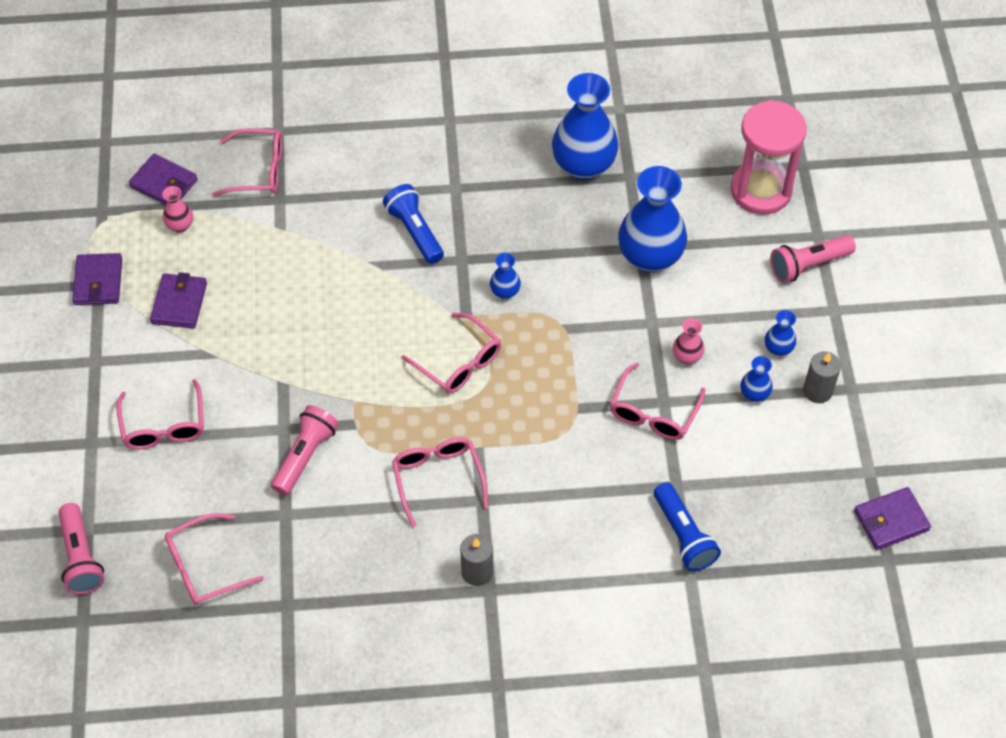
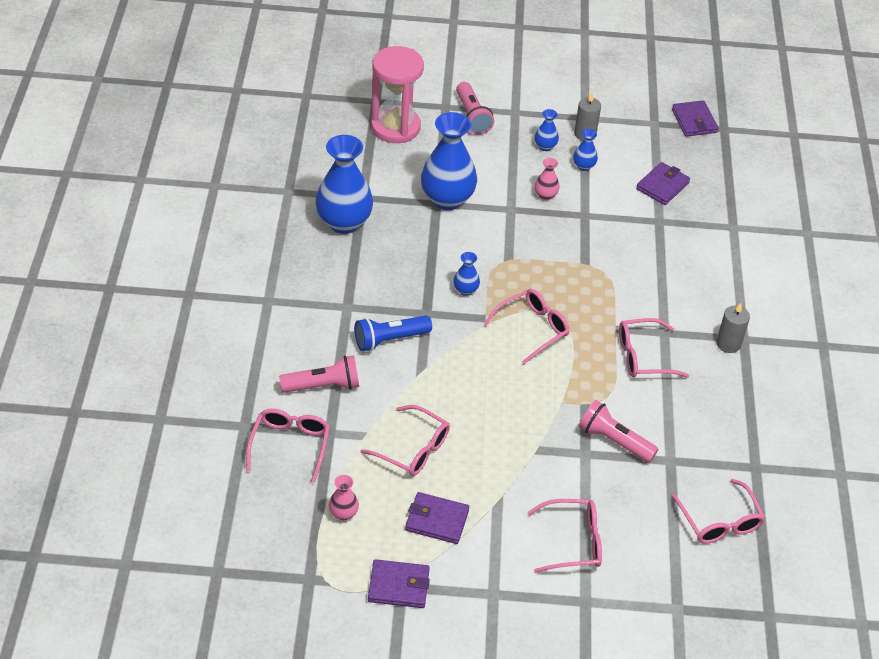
camera: 85 degrees left, 10 degrees down
pink flashlight [58,503,104,595] -> pink flashlight moved to [279,355,359,393]
purple wallet [129,153,198,205] -> purple wallet moved to [636,162,690,205]
pink glasses [610,363,705,440] -> pink glasses moved to [360,405,450,476]
blue flashlight [654,483,721,572] -> none

